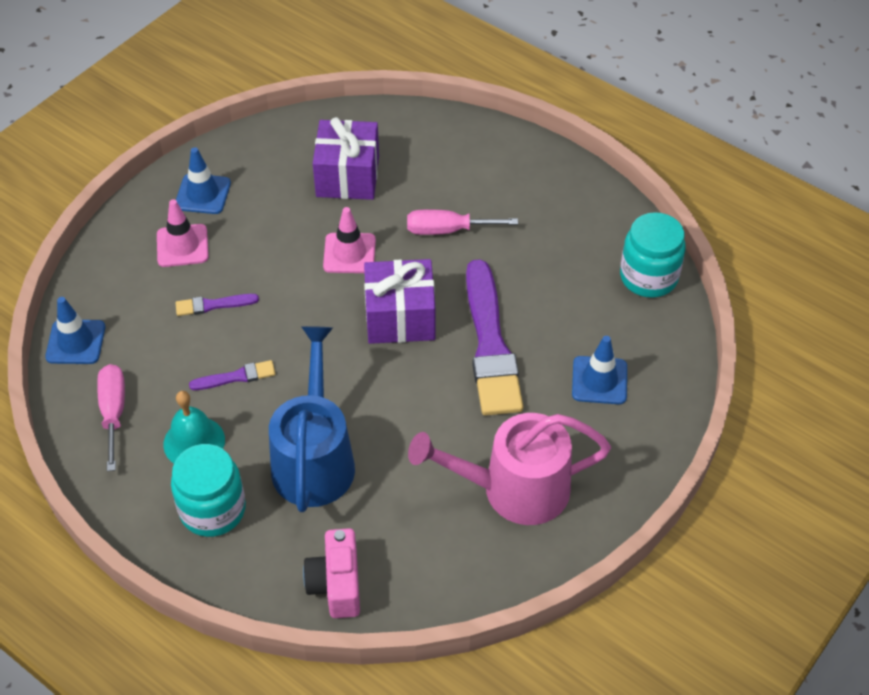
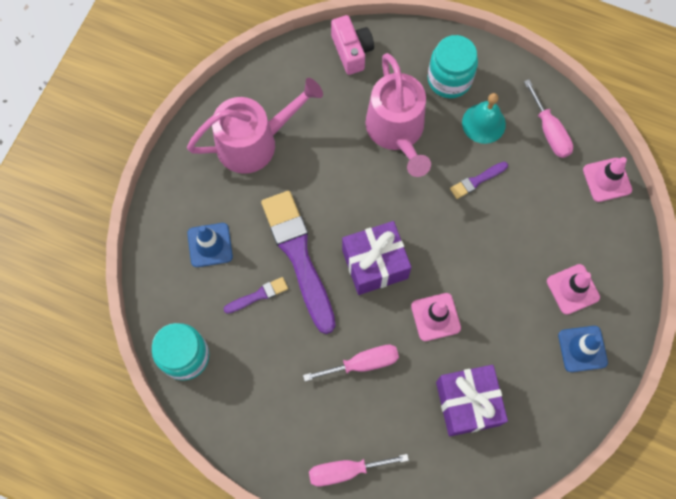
camera: 165 degrees right, 20 degrees up
blue traffic cone [45,297,105,364] -> pink traffic cone [583,157,632,202]
purple brush [176,294,259,316] -> purple brush moved to [224,277,288,314]
blue watering can [269,326,355,512] -> pink watering can [365,53,431,177]
none -> pink screwdriver [309,454,409,486]

